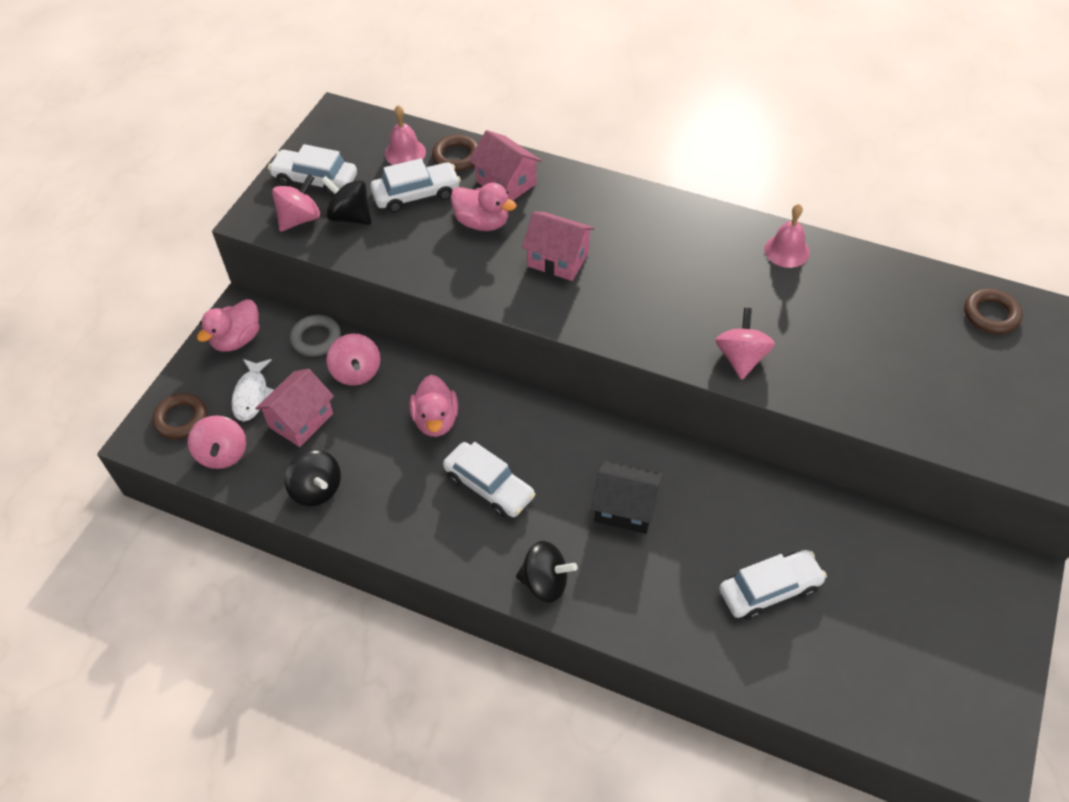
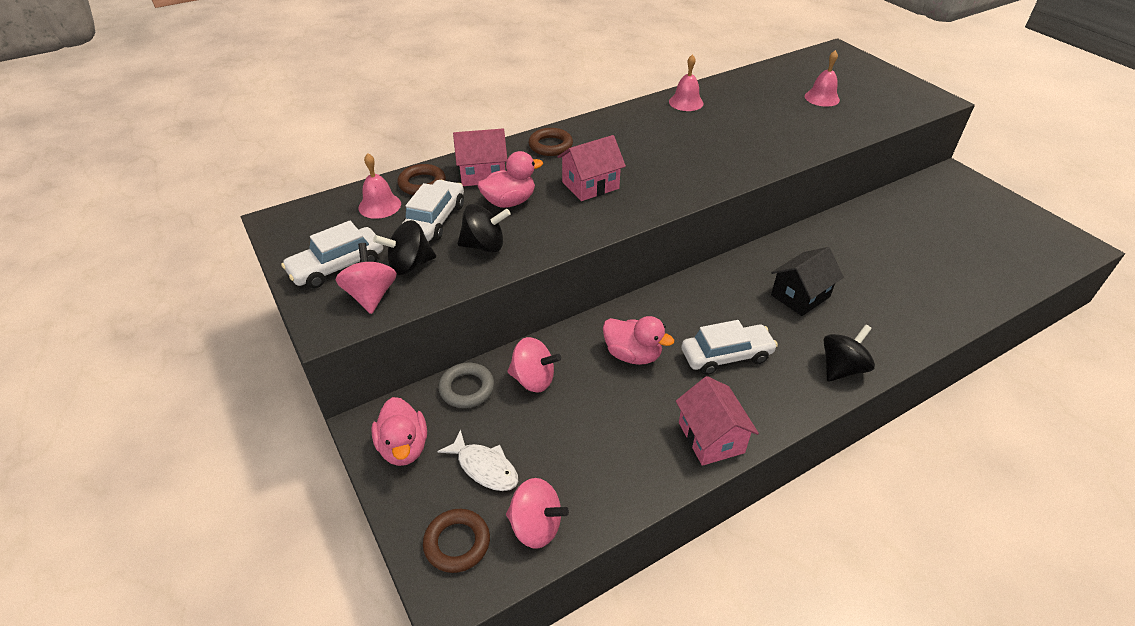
camera: 55 degrees left, 10 degrees down
pink house [255,369,334,447] -> pink house moved to [676,376,759,466]
black spinning top [285,450,341,506] -> black spinning top moved to [457,204,511,253]
pink spinning top [715,308,775,380] -> none
white car [719,550,827,620] -> none
brown ring [964,288,1023,334] -> brown ring moved to [528,128,573,156]
none -> pink bell [805,50,840,107]

